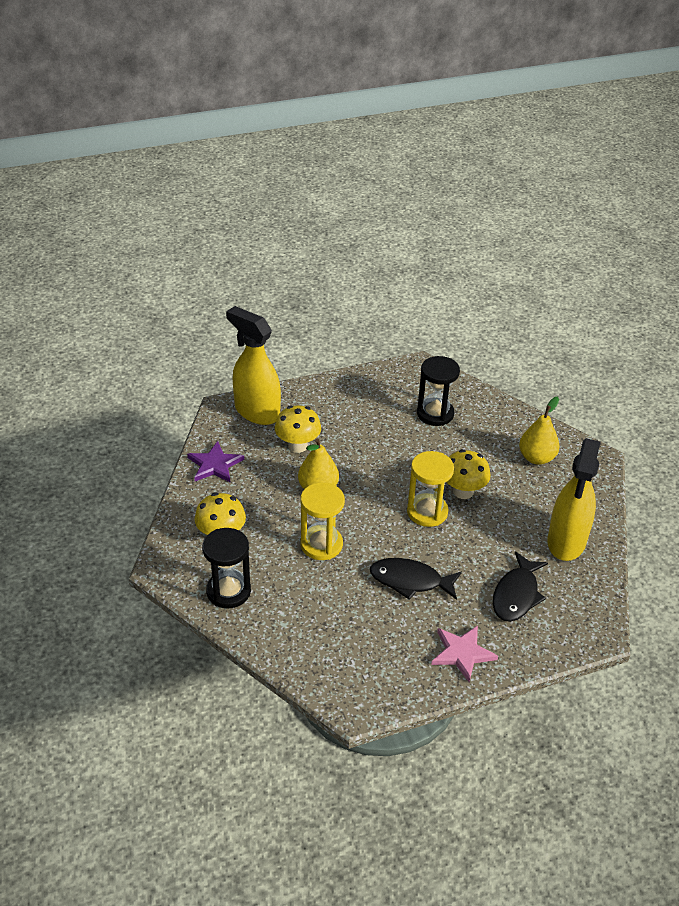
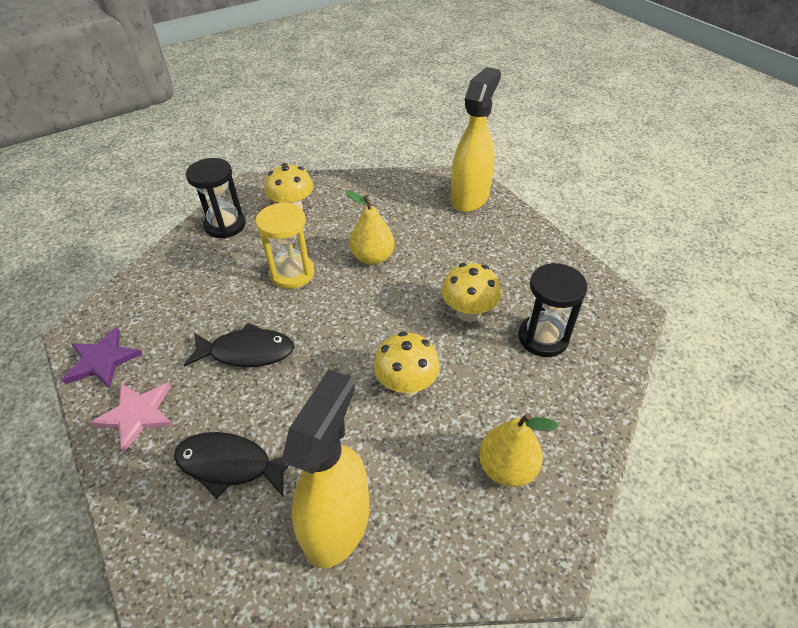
camera: 80 degrees right, 5 degrees up
purple star [187,441,244,482] -> purple star moved to [62,327,142,388]
yellow mushroom [275,405,321,453] -> yellow mushroom moved to [442,263,501,322]
black fish [370,558,462,600] -> black fish turned 90 degrees clockwise [184,323,294,367]
yellow hourglass [407,451,454,527] -> none
yellow spray bottle [547,438,601,561] -> yellow spray bottle turned 105 degrees clockwise [281,369,369,569]

